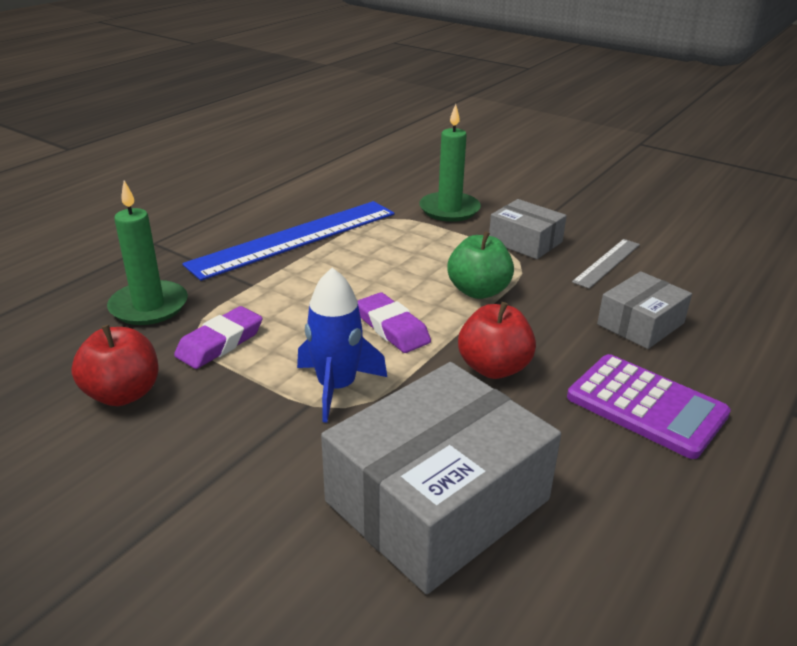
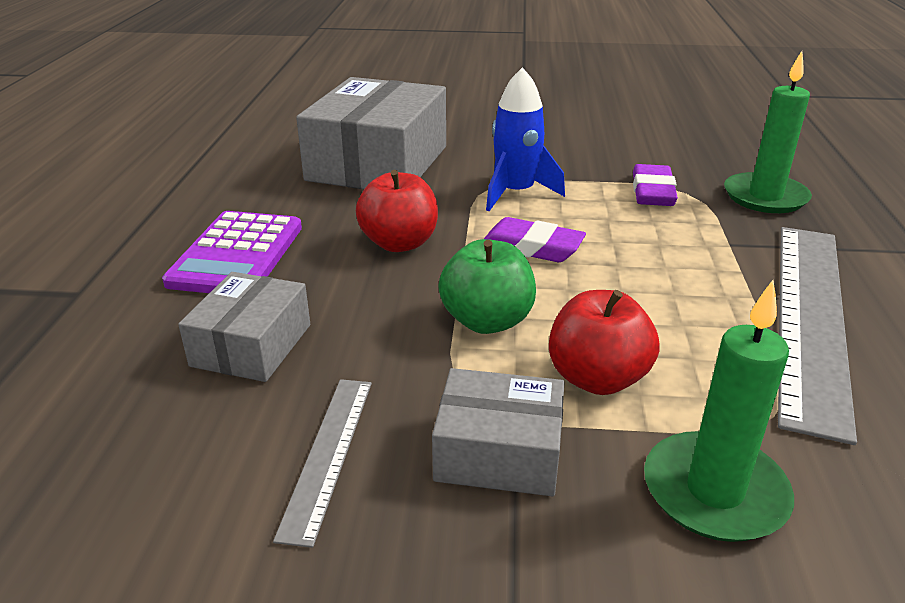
camera: 150 degrees right, 0 degrees up
red apple [71,325,158,406] -> red apple moved to [549,290,660,395]
blue ruler [182,201,394,281] -> grey ruler [778,227,857,445]
purple calculator [567,354,731,459] -> purple calculator turned 90 degrees counterclockwise [162,211,302,293]

